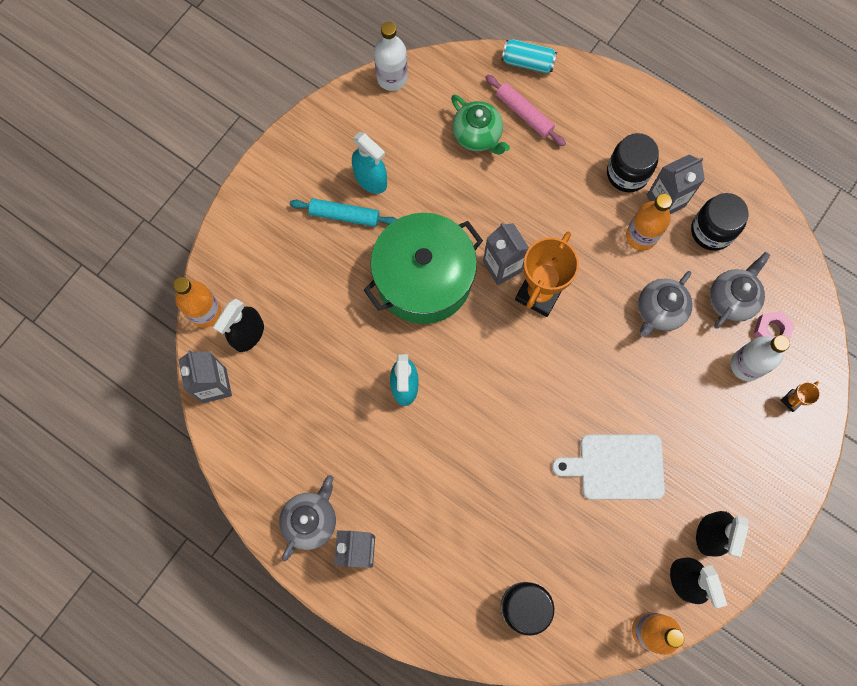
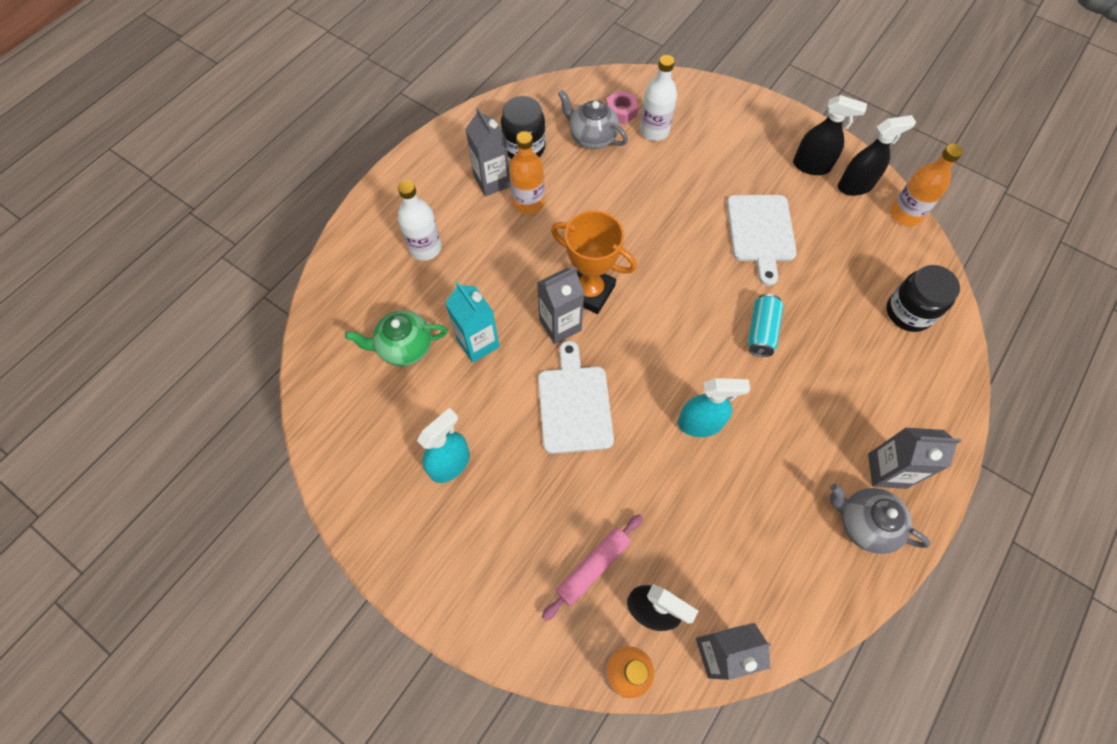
camera: 90 degrees left, 10 degrees down
turquoise rolling pin [290,198,397,227] -> none
green pot [364,213,483,324] -> white cutting board [538,341,614,454]
white bottle [374,22,408,91] -> white bottle moved to [398,180,442,261]
green teapot [451,95,510,154] -> green teapot turned 150 degrees counterclockwise [345,310,448,366]
pink rolling pin [485,75,566,146] -> pink rolling pin moved to [542,514,643,621]
turquoise can [501,39,557,74] -> turquoise can moved to [748,294,784,357]
black jar [607,133,659,192] -> none
grey teapot [638,271,692,337] -> none
orange trophy [781,381,820,412] -> none
none -> turquoise carton [445,282,500,363]

